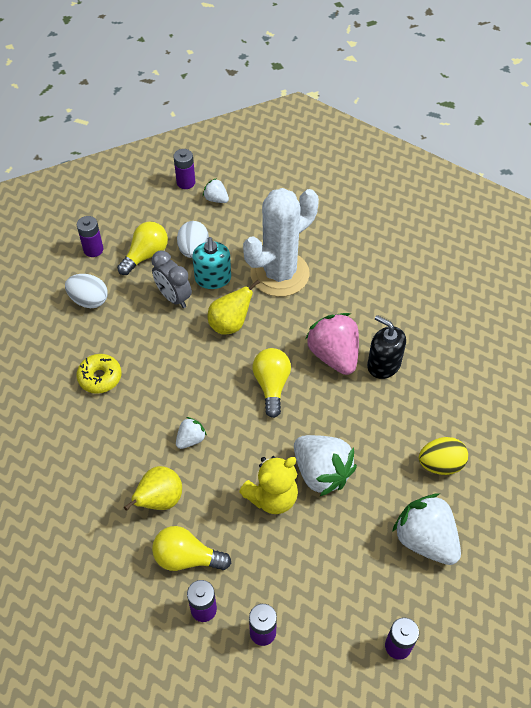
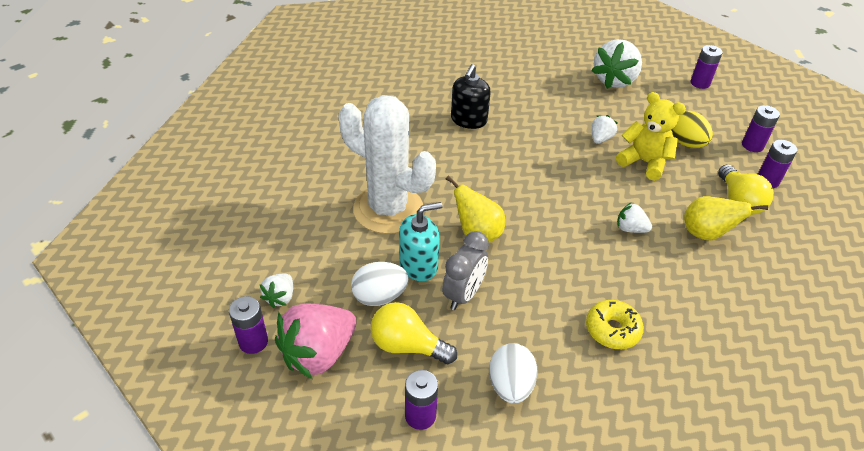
camera: 110 degrees left, 10 degrees down
yellow light bulb [252,348,291,418] -> none
white strawberry [294,435,357,496] -> white strawberry [591,115,618,144], size x0.50
pink strawberry [305,313,359,375] -> pink strawberry moved to [275,304,357,379]
yellow egg [419,437,468,475] -> yellow egg moved to [671,111,713,148]

